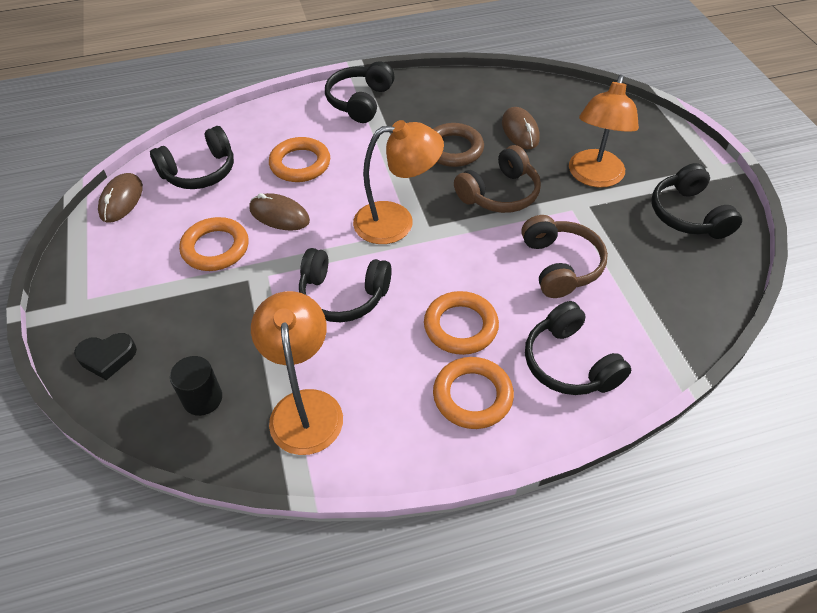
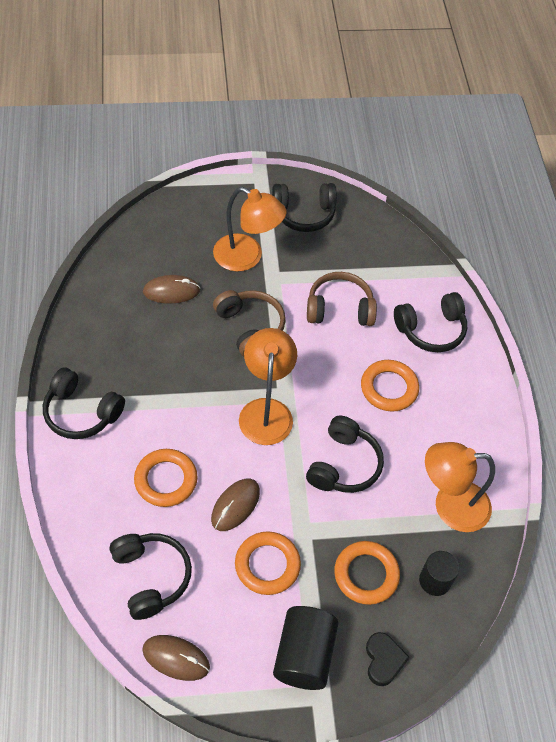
camera: 85 degrees left, 5 degrees up
brown ring [433,123,484,167] -> none
orange ring [433,357,514,429] -> orange ring moved to [334,541,400,605]
none -> black cylinder [273,606,338,690]

